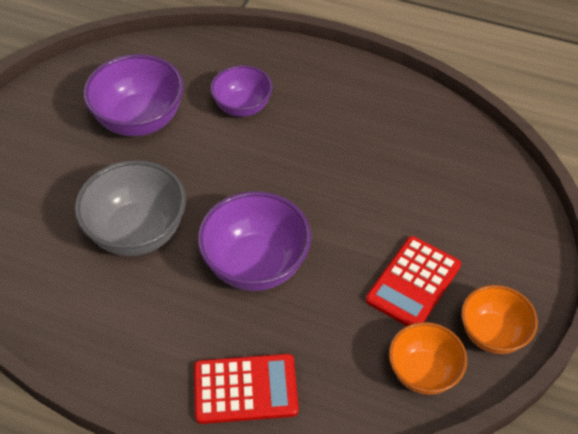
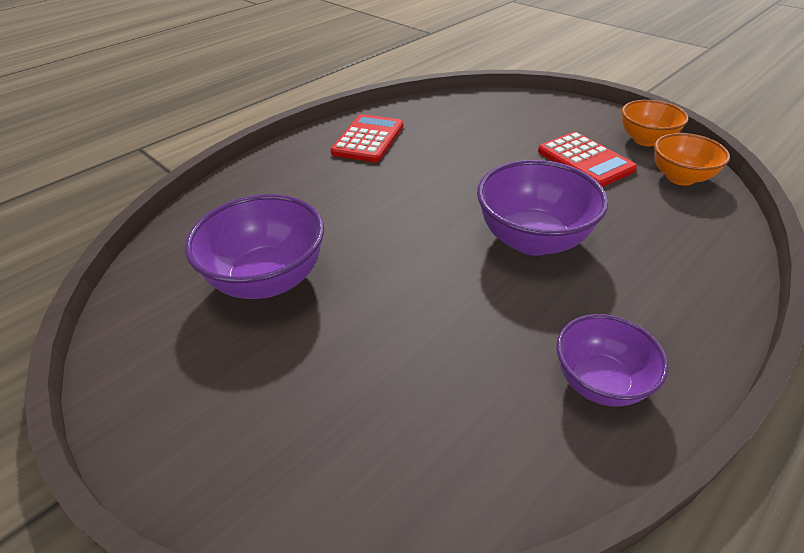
camera: 65 degrees left, 10 degrees down
grey bowl [75,160,186,256] -> none
red calculator [194,354,299,424] -> red calculator moved to [330,114,403,163]
purple bowl [210,65,273,117] -> purple bowl moved to [556,314,668,407]

